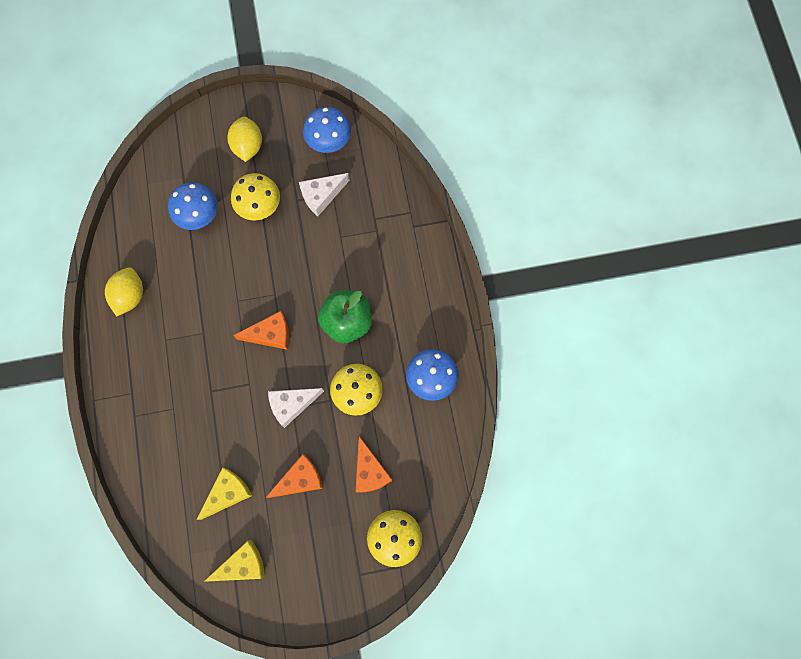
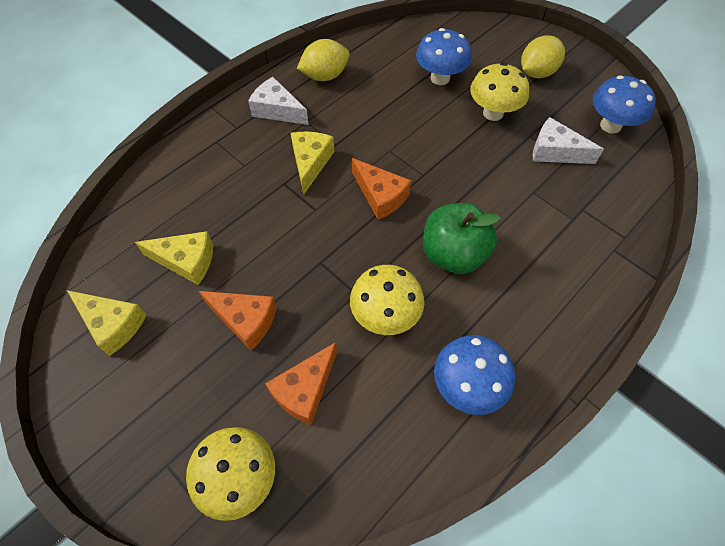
camera: 55 degrees right, 15 degrees down
white cheese [268,388,324,428] -> white cheese moved to [248,77,309,125]
none -> yellow cheese [291,132,335,194]

